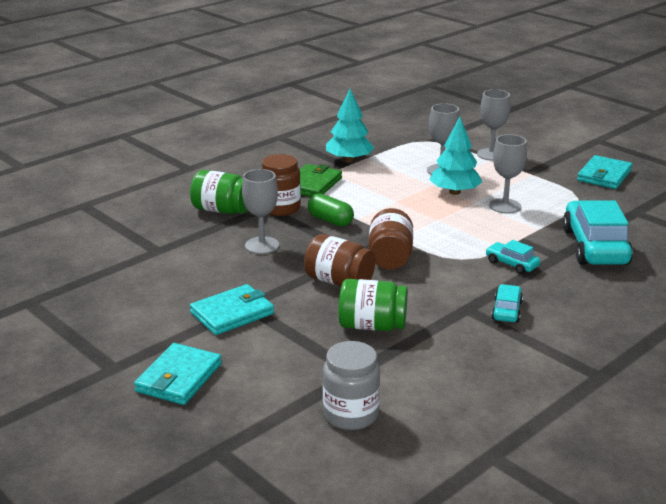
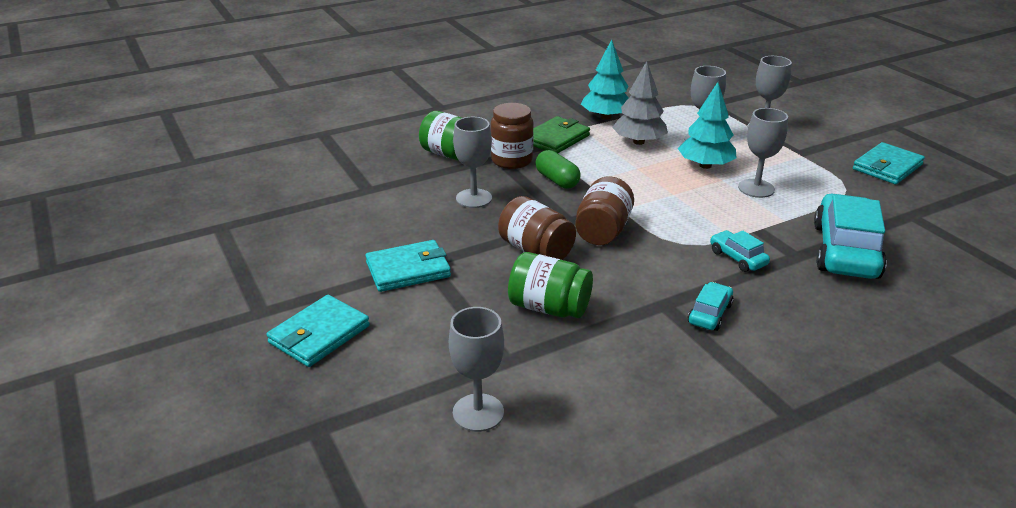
camera: 15 degrees right, 5 degrees up
grey jar [323,341,380,430] -> grey goblet [449,307,504,432]
none -> grey tree [612,61,668,145]

